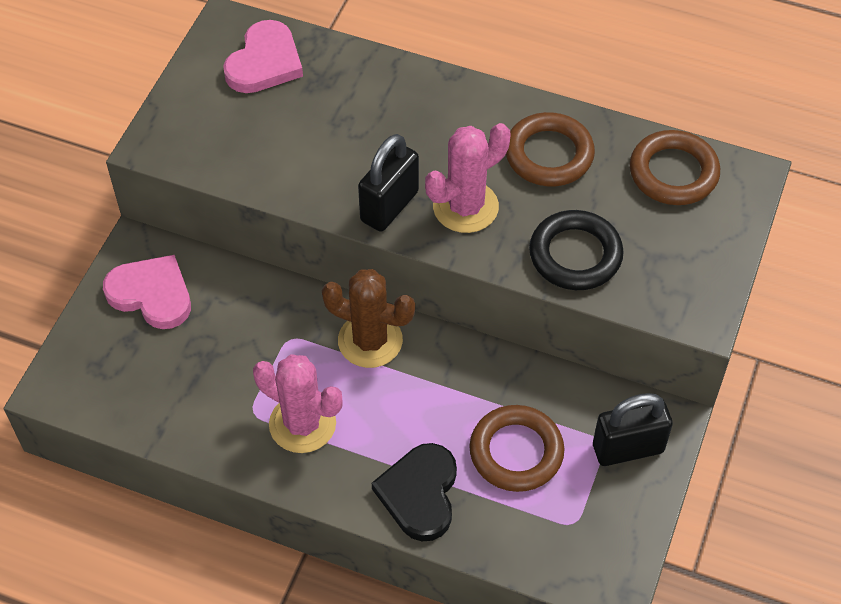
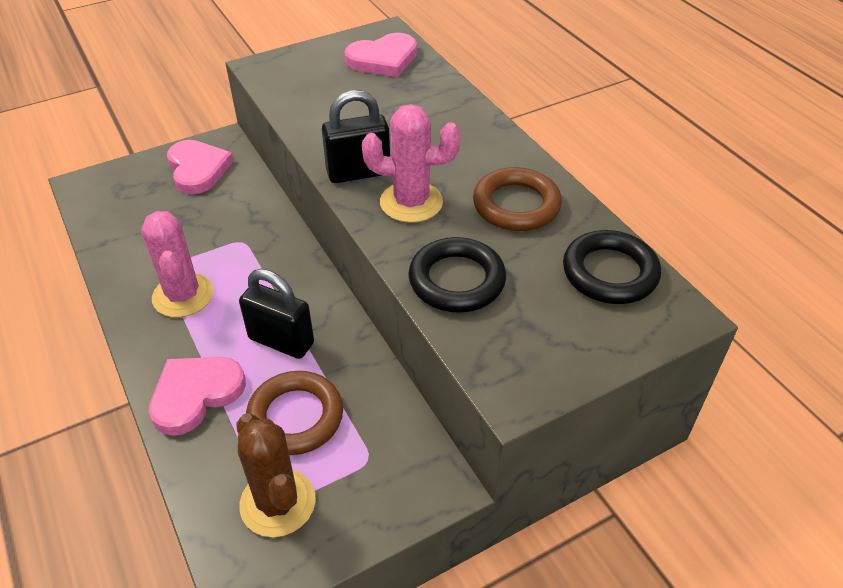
camera: 40 degrees right, 10 degrees down
brown cactus [322,269,415,368] -> brown cactus moved to [236,413,316,537]
black heart [372,443,457,541] -> pink heart [149,357,246,436]
black padlock [593,393,673,466] -> black padlock moved to [239,269,314,359]
brown ring [630,130,720,205] -> black ring [563,230,661,304]

